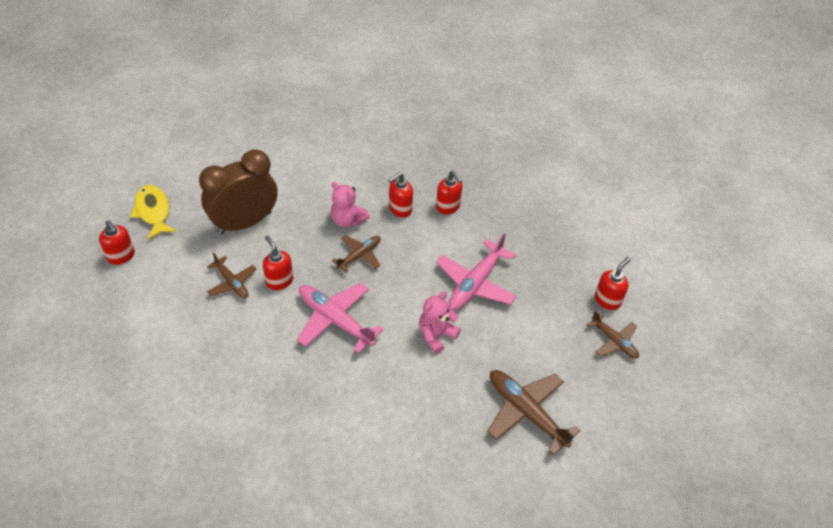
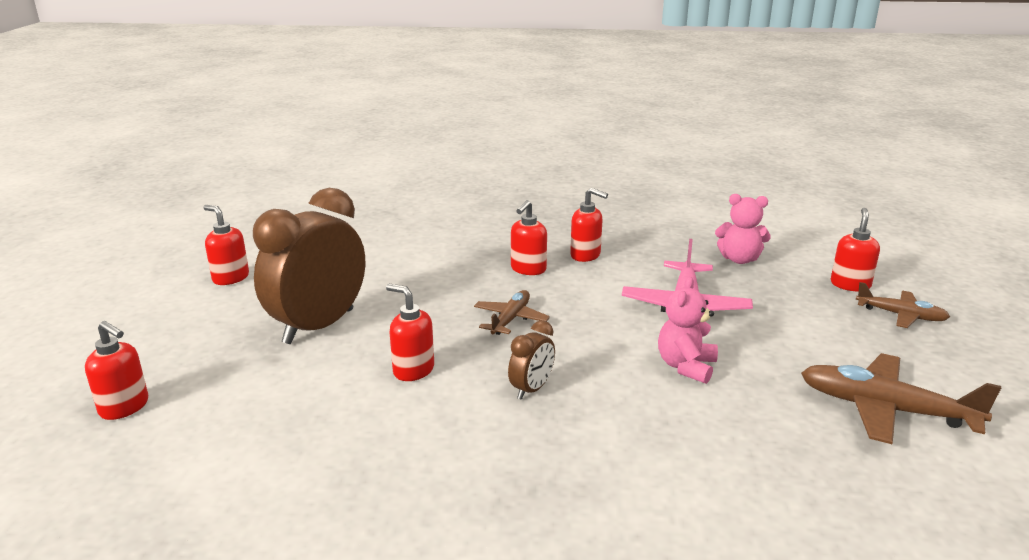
camera: 20 degrees left, 25 degrees down
yellow fish [130,185,177,240] -> none
brown plane [207,253,256,299] -> none
pink plane [297,283,384,354] -> brown clock [508,320,555,400]
pink teddy bear [331,182,370,227] -> pink teddy bear moved to [715,194,771,264]
none -> red soap dispenser [203,205,249,285]

